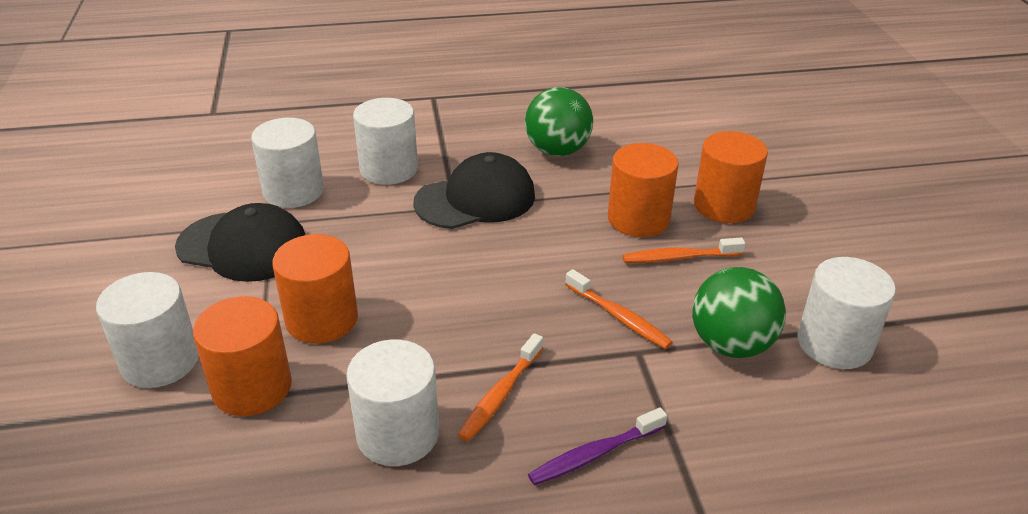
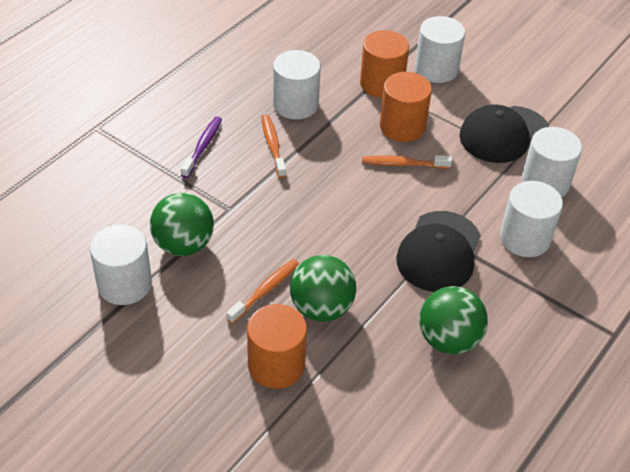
camera: 135 degrees right, 10 degrees up
orange toothbrush [565,269,673,349] -> orange toothbrush moved to [362,155,452,169]
orange cylinder [608,143,679,237] -> green ball [290,255,356,322]

